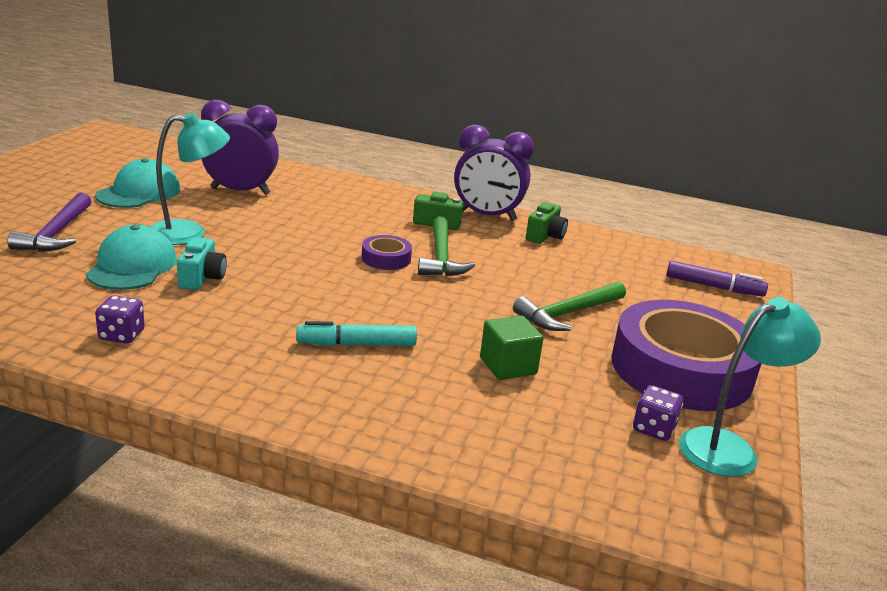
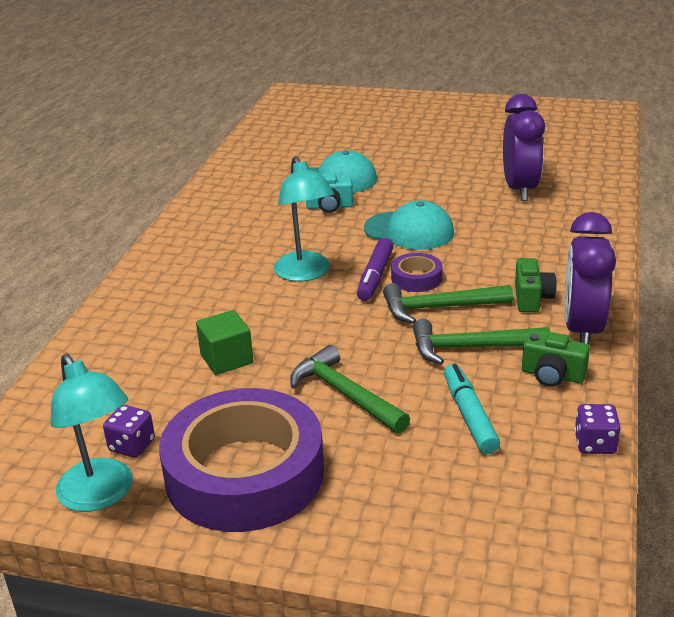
camera: 90 degrees right, 5 degrees up
purple hammer [7,193,91,252] -> none
turquoise cap [95,158,180,208] -> turquoise cap moved to [364,200,454,250]
purple dice [95,295,145,344] -> purple dice moved to [575,404,621,454]
turquoise lamp [151,113,230,245] -> turquoise lamp moved to [274,156,334,281]
turquoise marker [296,321,417,346] -> turquoise marker moved to [444,364,500,454]
purple marker [666,261,768,296] -> purple marker moved to [357,238,393,301]
none -> green hammer [413,319,550,364]

